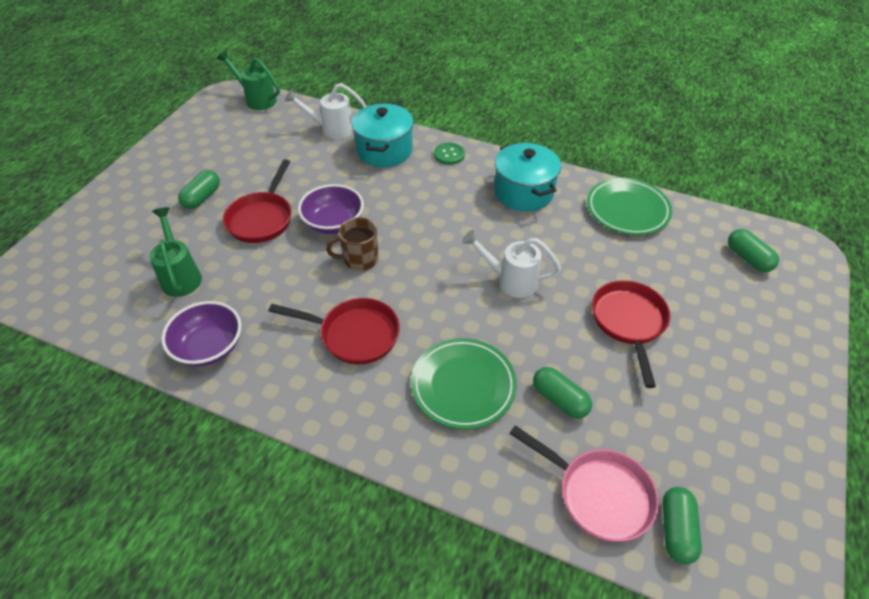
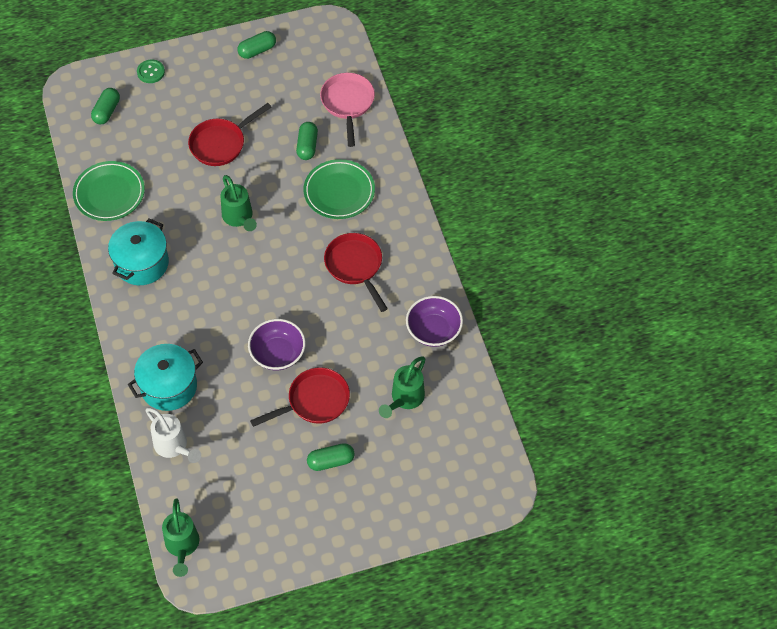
camera: 130 degrees left, 10 degrees up
brown mug [326,217,378,271] -> none
green button [434,142,465,165] -> green button moved to [137,59,165,83]
white watering can [462,230,562,298] -> green watering can [220,175,257,231]
green capsule [662,487,702,564] -> green capsule moved to [238,31,276,59]

